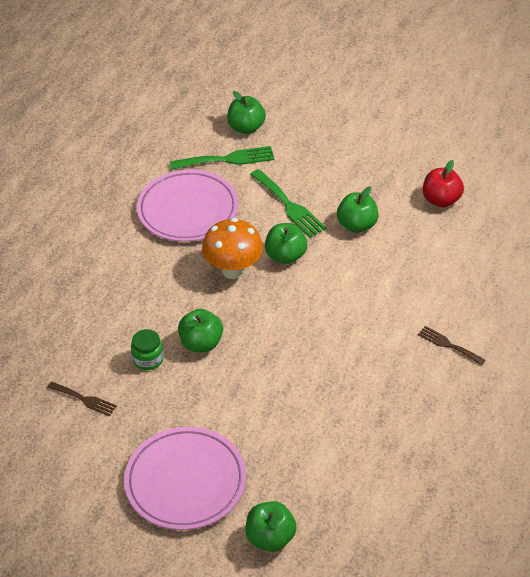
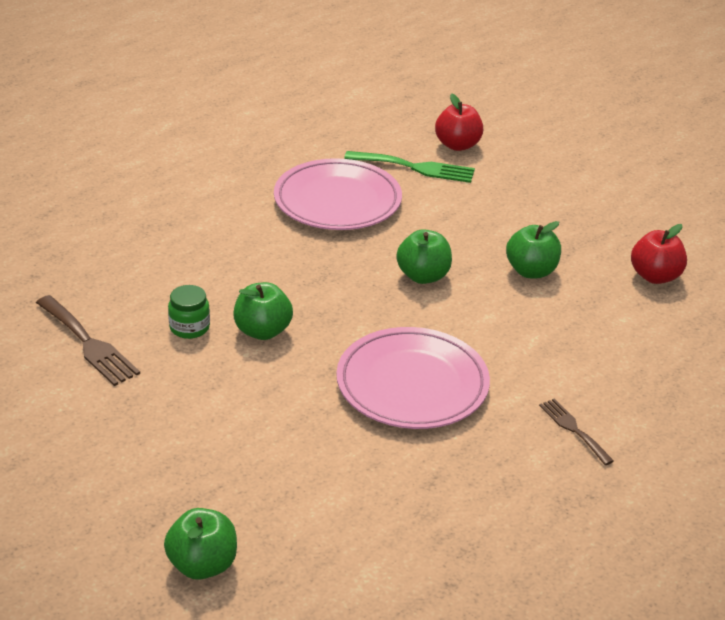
camera: 20 degrees right, 10 degrees down
brown fork [47,382,117,416] -> brown fork [36,295,140,386], size x1.64
pink plate [124,427,246,530] -> pink plate moved to [336,327,490,429]
orange mushroom [202,218,263,279] -> none
green apple [227,91,266,134] -> red apple [435,94,483,151]
green fork [250,169,326,237] -> none

